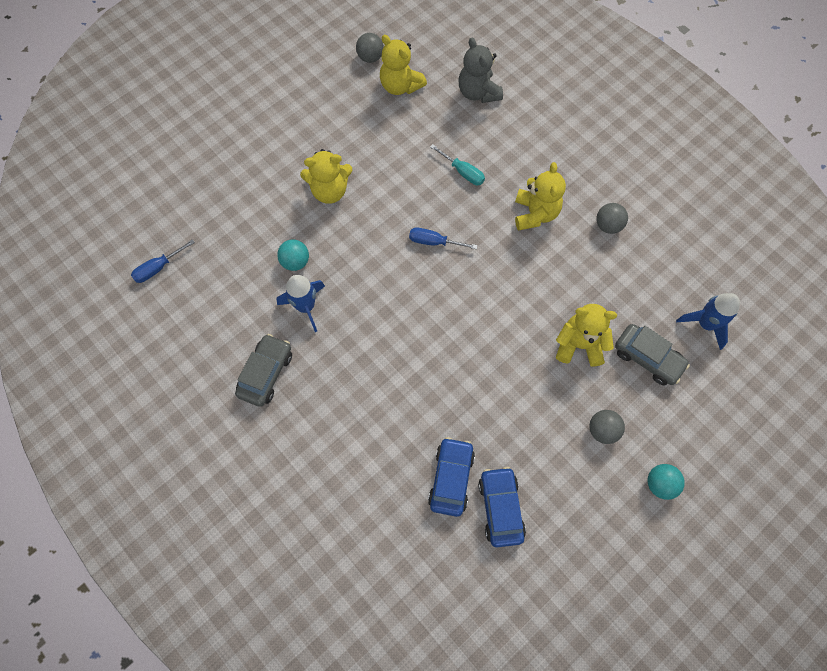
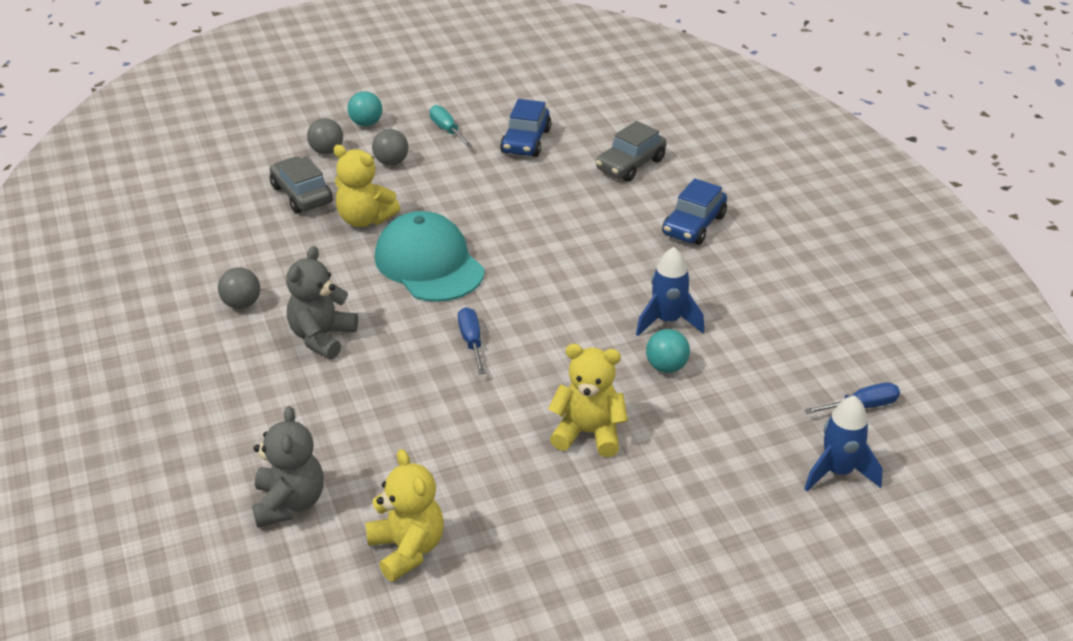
camera: 160 degrees left, 30 degrees down
grey car [235,334,292,407] -> grey car moved to [596,121,666,182]
grey ball [356,33,384,63] -> grey ball moved to [307,118,343,154]
blue screwdriver [409,227,478,249] -> blue screwdriver turned 135 degrees counterclockwise [458,307,486,374]
blue car [428,437,475,517] -> blue car moved to [662,178,727,245]
turquoise screwdriver [430,144,485,185] -> turquoise screwdriver moved to [429,105,472,147]
yellow teddy bear [515,162,566,231] -> grey teddy bear [286,246,358,359]
blue rocket [676,293,740,350] -> blue rocket moved to [805,395,883,491]
none -> turquoise cap [375,211,485,302]

